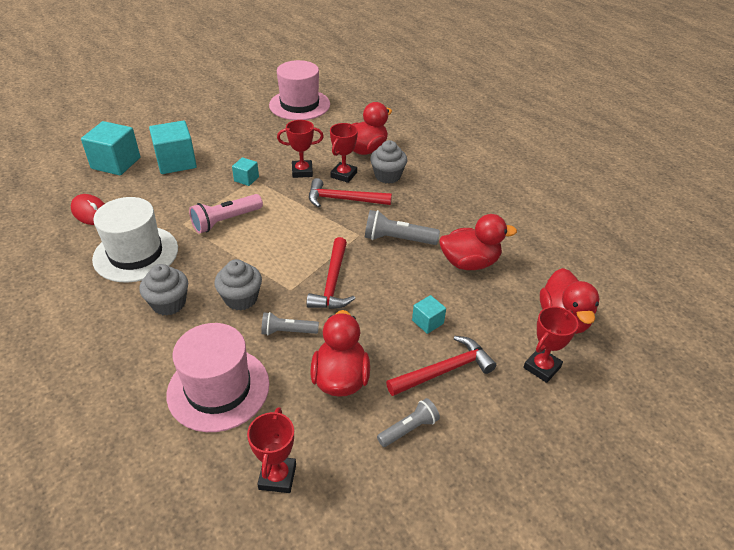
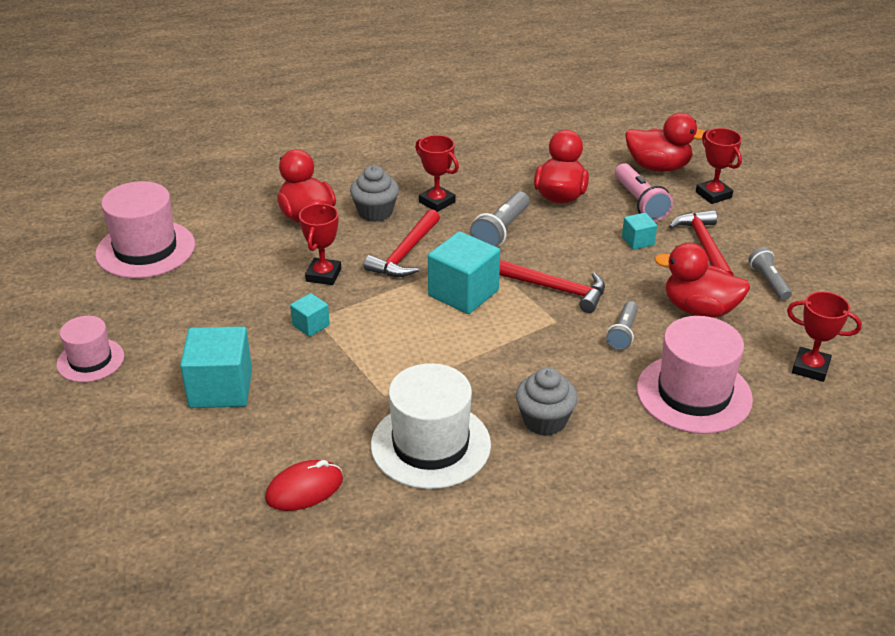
camera: 70 degrees left, 5 degrees down
turquoise cube [81,121,140,176] -> turquoise cube moved to [428,231,500,314]
pink flashlight [189,194,263,234] -> pink flashlight moved to [615,163,673,221]
grey cupcake [214,259,262,311] -> none
red trophy [330,123,358,183] -> red trophy moved to [415,135,459,212]
none -> pink hat [56,316,124,382]

